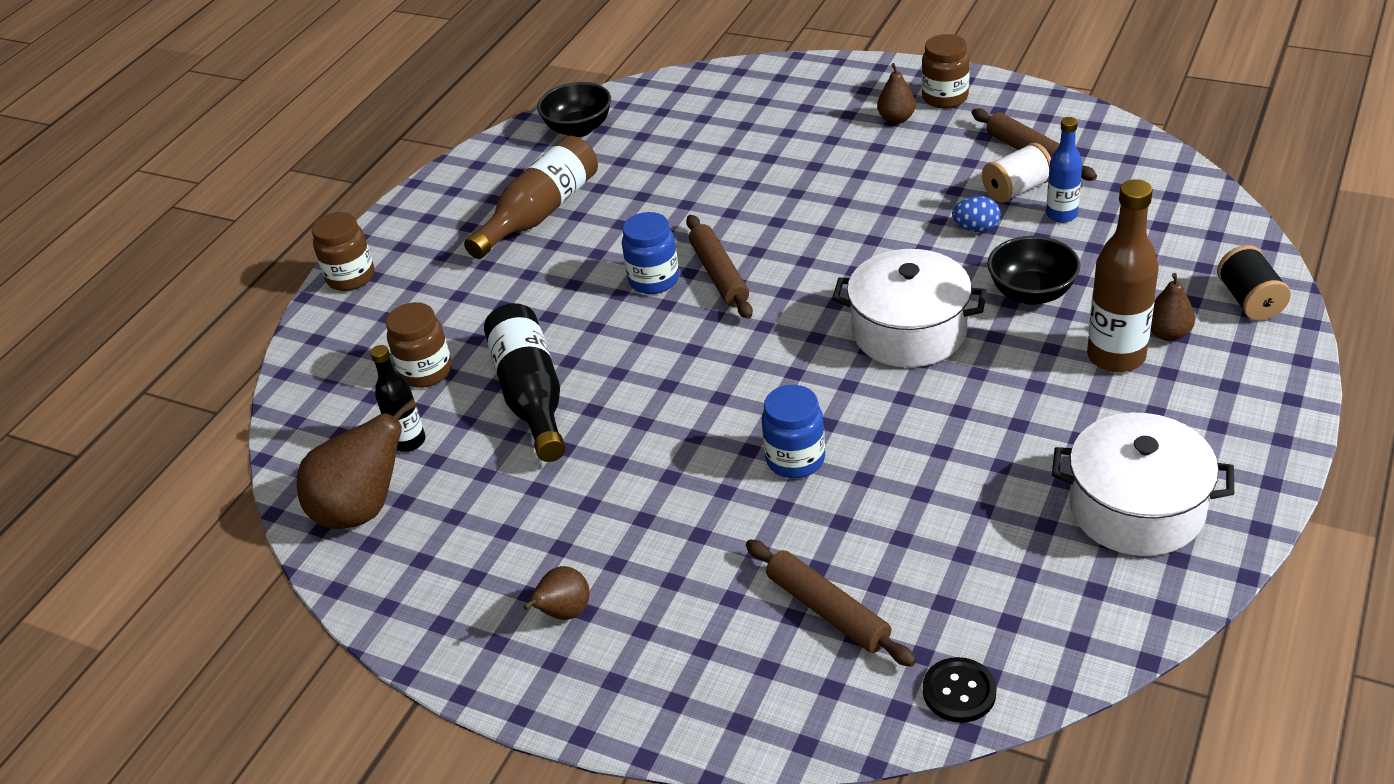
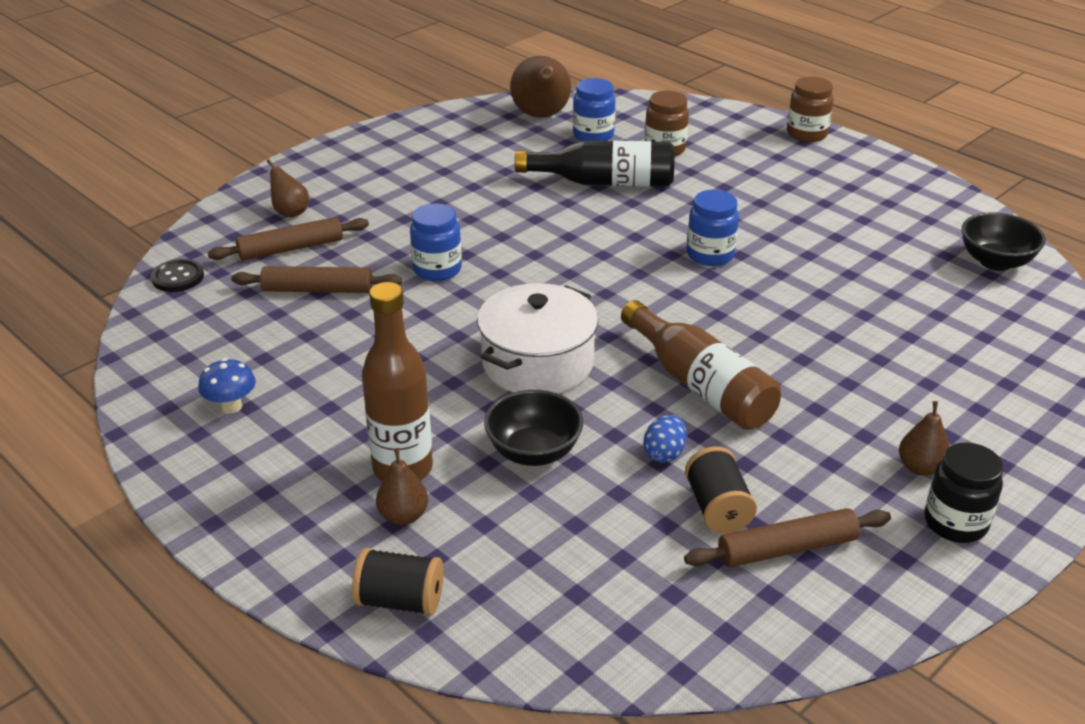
camera: 105 degrees right, 5 degrees down
black bottle [370,345,425,452] -> blue jar [573,78,616,141]
brown bottle [464,135,598,259] -> brown bottle moved to [621,300,781,430]
brown pear [523,566,590,620] -> brown pear moved to [267,159,309,217]
brown rolling pin [686,215,753,319] -> brown rolling pin moved to [231,266,402,293]
brown jar [922,34,970,108] -> black jar [924,443,1004,543]
white spool [982,143,1051,203] -> black spool [685,446,757,534]
blue bottle [1046,117,1082,223] -> none
white pot [1052,413,1234,556] -> blue mushroom [198,358,256,414]

